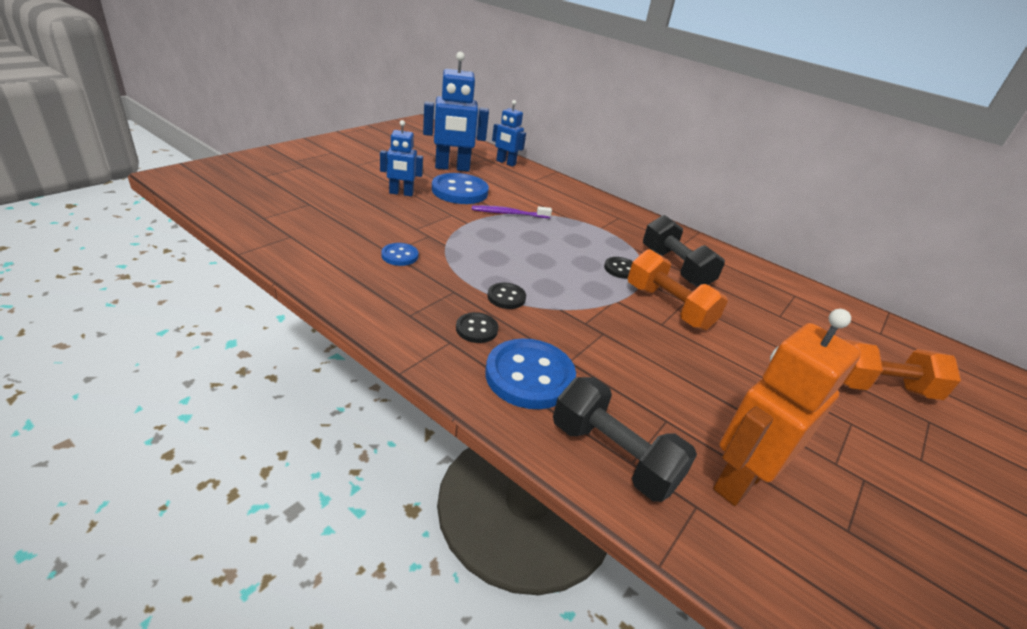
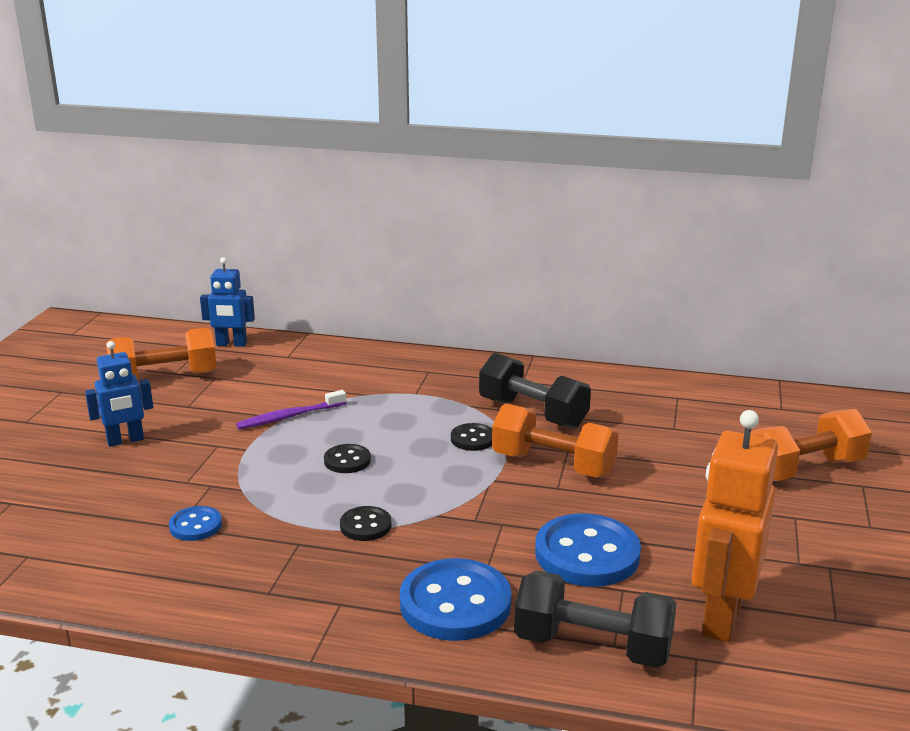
camera: 20 degrees left, 10 degrees down
blue robot [423,52,489,172] -> orange dumbbell [106,328,217,379]
blue button [432,173,489,204] -> blue button moved to [535,513,641,587]
black button [456,312,498,343] -> black button moved to [324,444,371,473]

